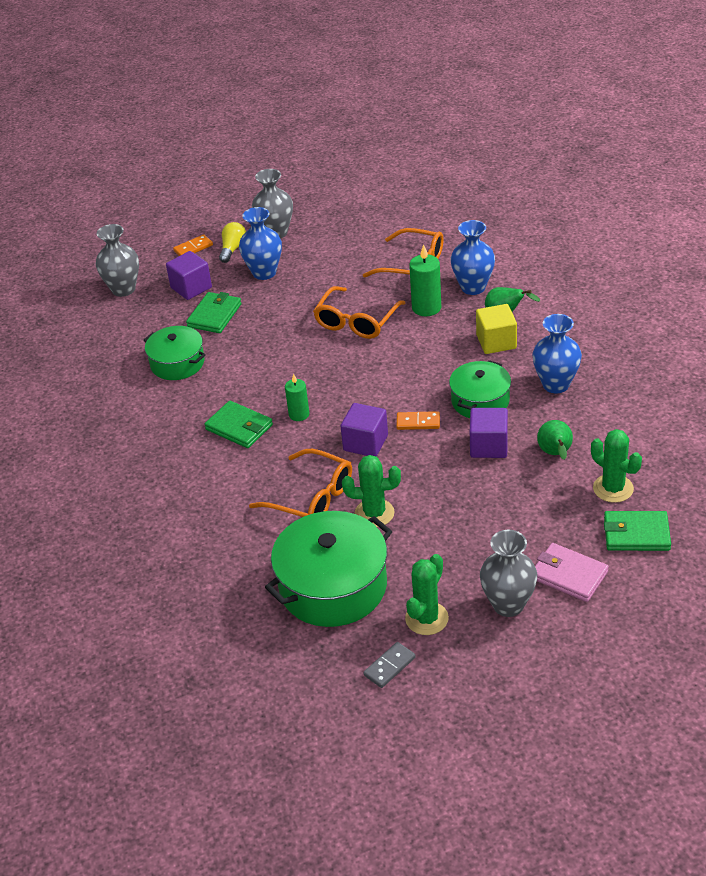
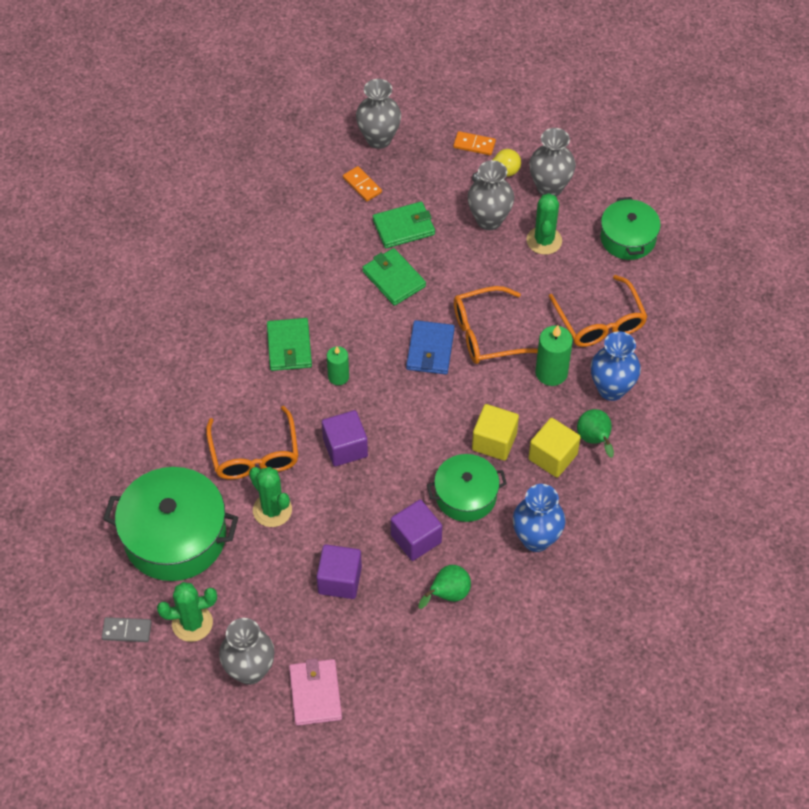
camera: 45 degrees right, 15 degrees up
green pot [144,326,206,380] -> green pot moved to [600,197,661,260]
purple cube [166,251,212,300] -> purple cube moved to [317,544,362,599]
blue vase [239,207,282,280] -> grey vase [468,160,514,230]
orange domino [396,411,440,430] -> orange domino moved to [343,166,382,202]
green cactus [591,429,642,503] -> green cactus moved to [527,193,562,255]
green wallet [604,511,671,551] -> green wallet moved to [362,248,426,306]
none -> blue wallet [406,320,455,374]
none -> yellow cube [472,404,519,461]

